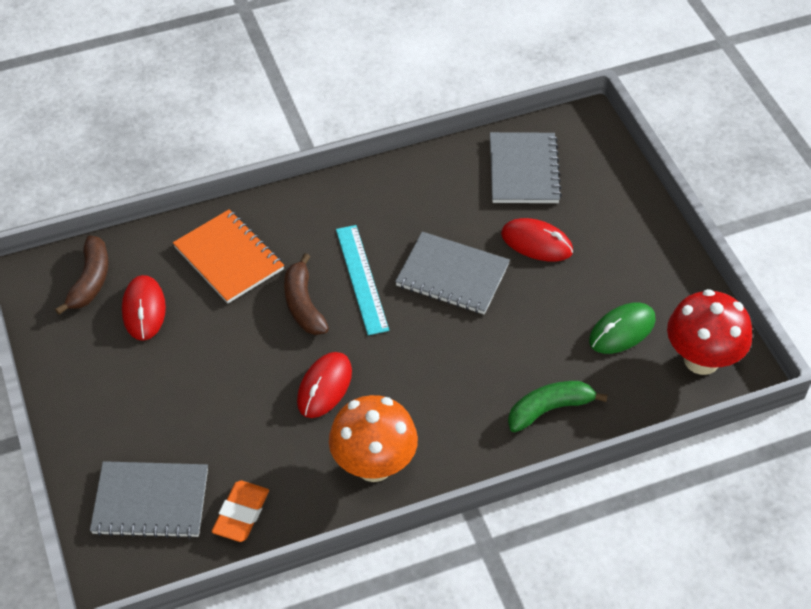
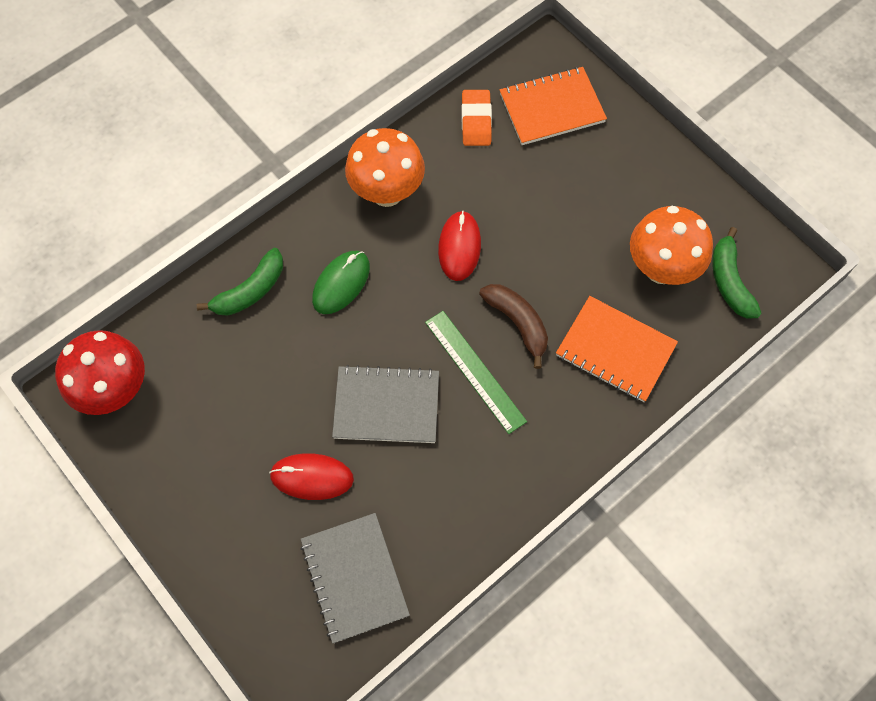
camera: 160 degrees right, 15 degrees up
brown banana [55,236,109,315] -> green banana [712,227,762,319]
grey notebook [90,461,208,539] -> orange notebook [500,67,607,145]
red mouse [122,275,166,341] -> orange mushroom [630,206,713,285]
turquoise ruler [336,225,389,335] -> green ruler [425,311,527,434]
green mouse [589,303,656,354] -> green mouse moved to [312,251,370,314]

